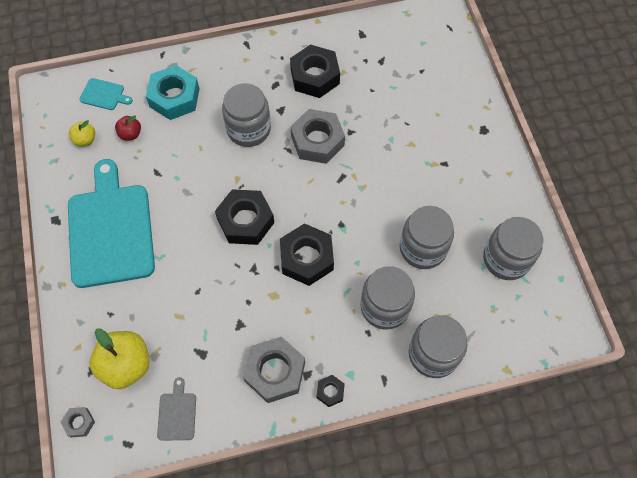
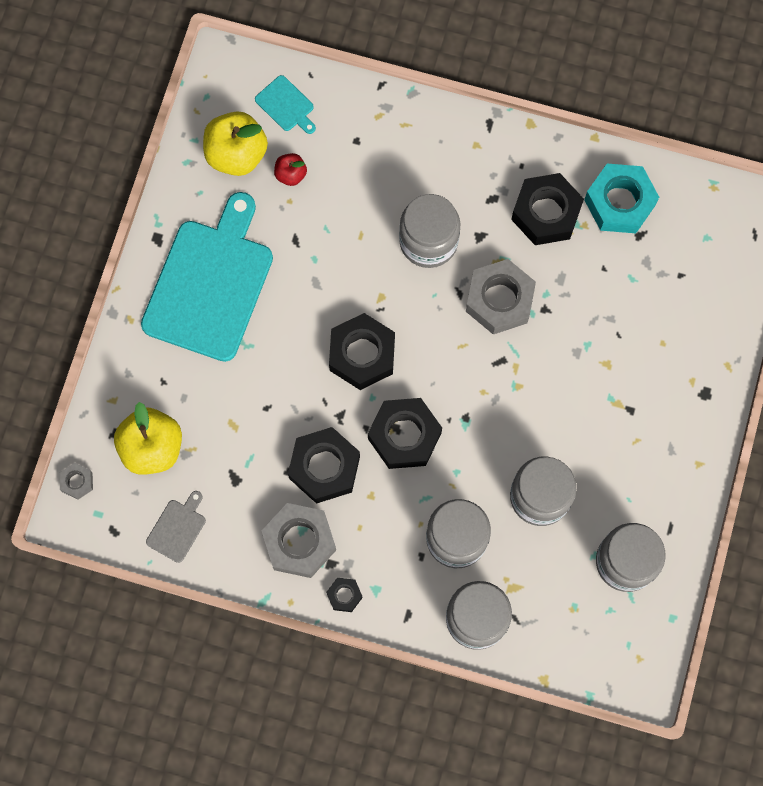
camera: 30 degrees right, 10 degrees up
yellow apple [69,120,95,146] -> yellow apple [203,111,268,176], size x1.96
turquoise nut [146,65,199,120] -> turquoise nut moved to [584,164,659,233]
none -> black nut [288,427,360,504]

